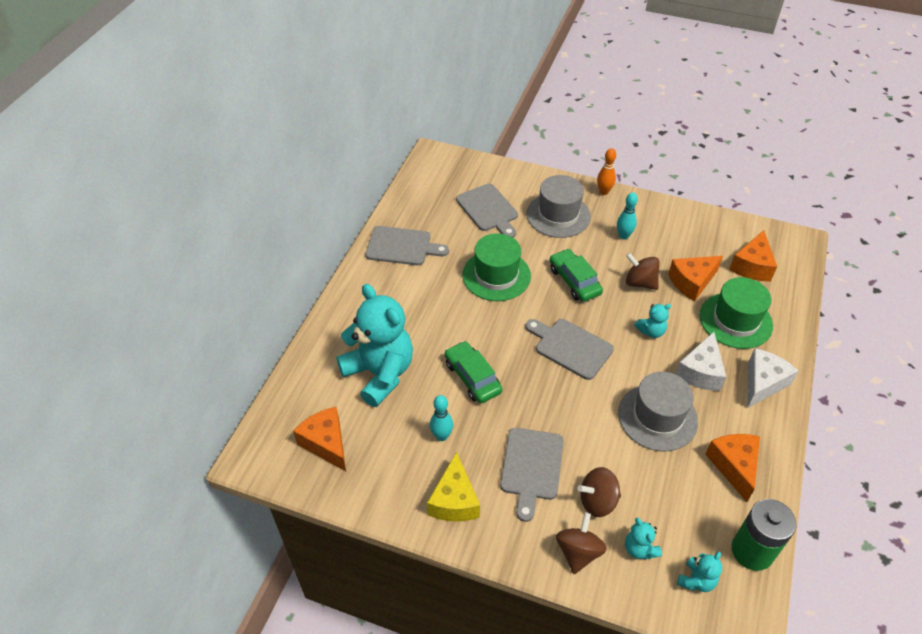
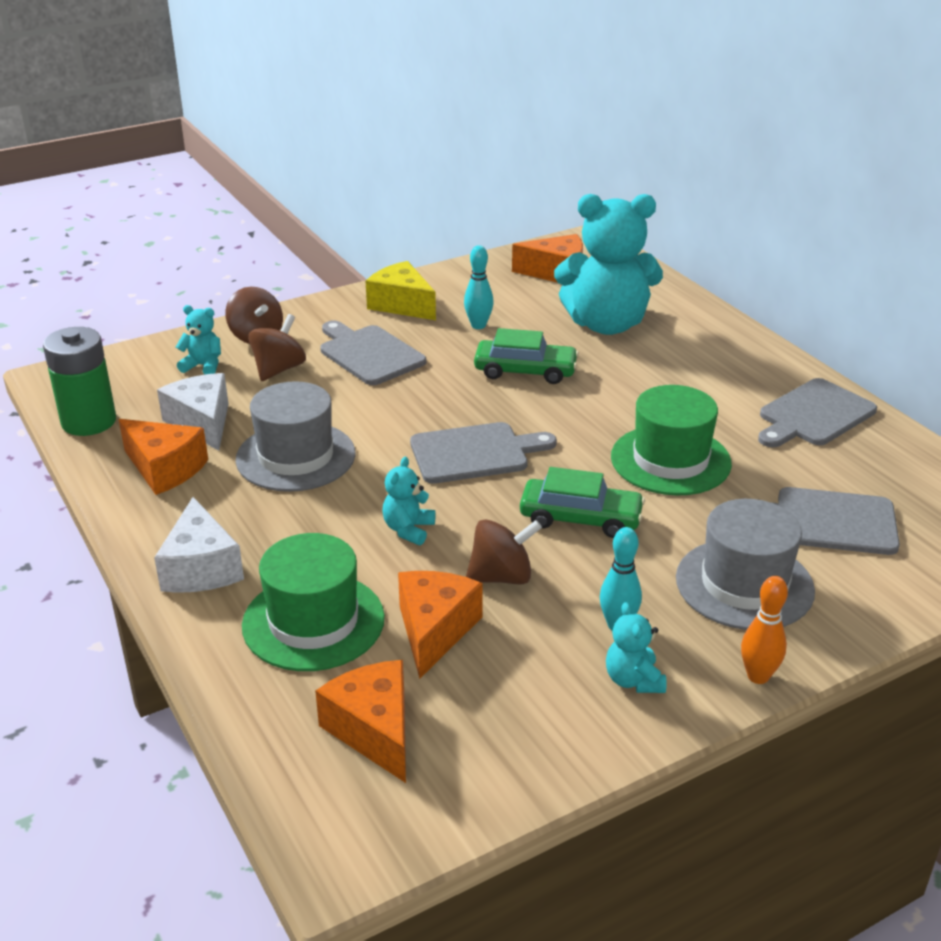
camera: 130 degrees right, 15 degrees down
white cheese [676,332,726,391] -> white cheese moved to [157,373,228,451]
turquoise teddy bear [677,552,722,592] -> turquoise teddy bear moved to [606,602,667,693]

